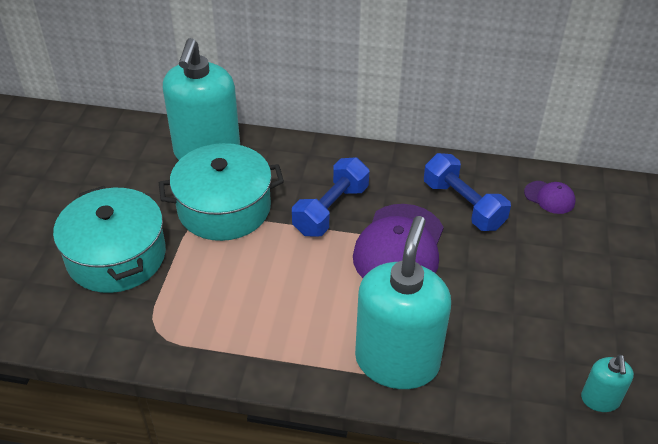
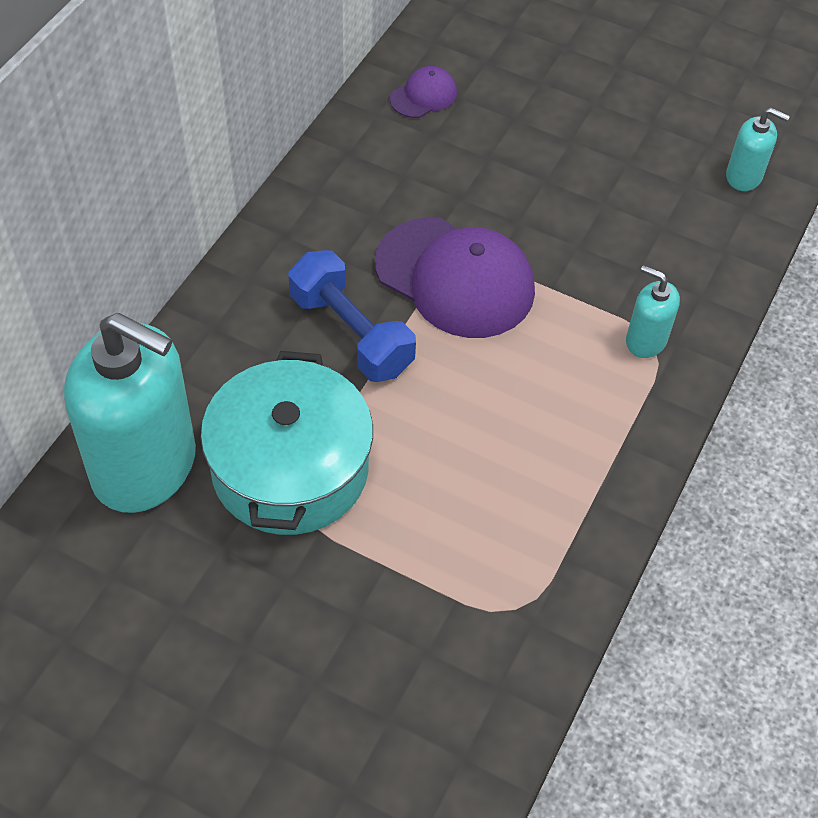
camera: 75 degrees left, 10 degrees up
turquoise pot [53,186,166,293] -> none
turquoise soap dispenser [355,216,451,389] -> turquoise soap dispenser [626,265,680,358], size x0.44
blue dumbbell [424,153,511,231] -> none

